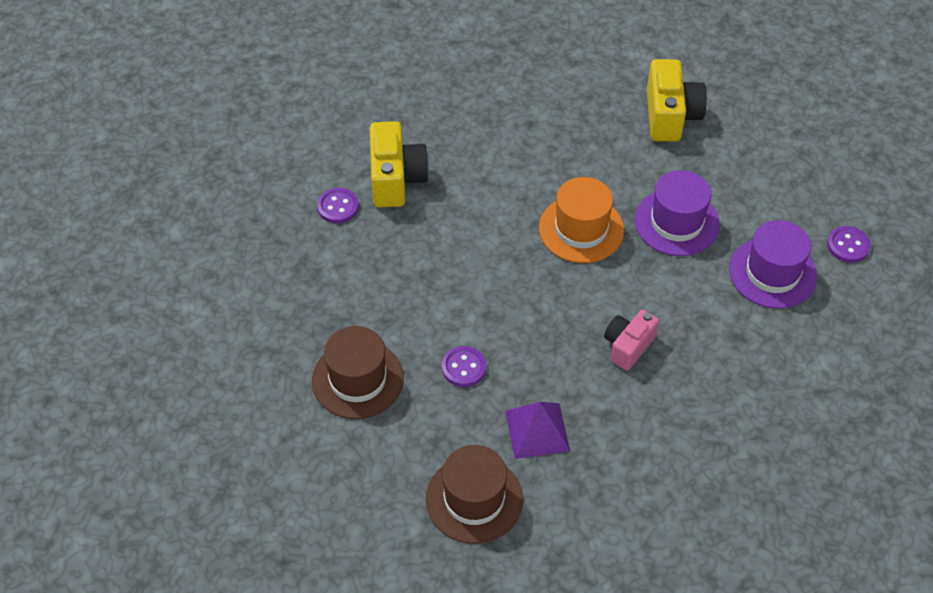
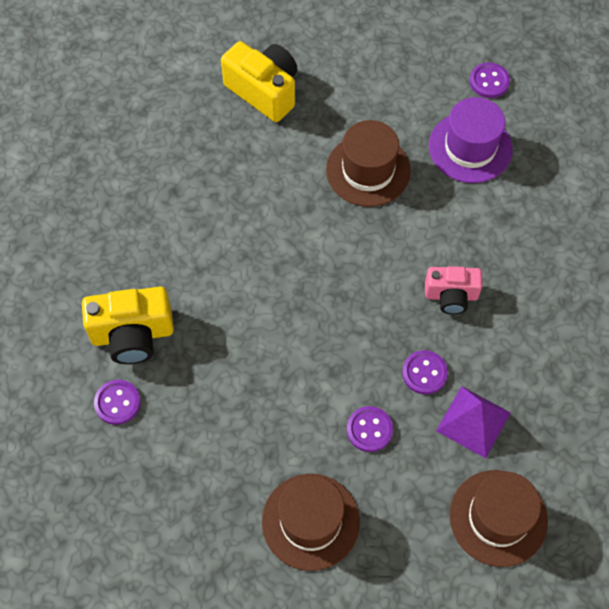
camera: 50 degrees left, 10 degrees up
yellow camera [370,121,429,208] -> yellow camera turned 135 degrees clockwise [82,287,174,364]
orange hat [539,177,624,263] -> none
pink camera [604,310,659,371] -> pink camera turned 75 degrees counterclockwise [425,266,483,314]
purple hat [635,170,720,256] -> brown hat [326,120,411,207]
none -> purple button [402,350,448,395]

